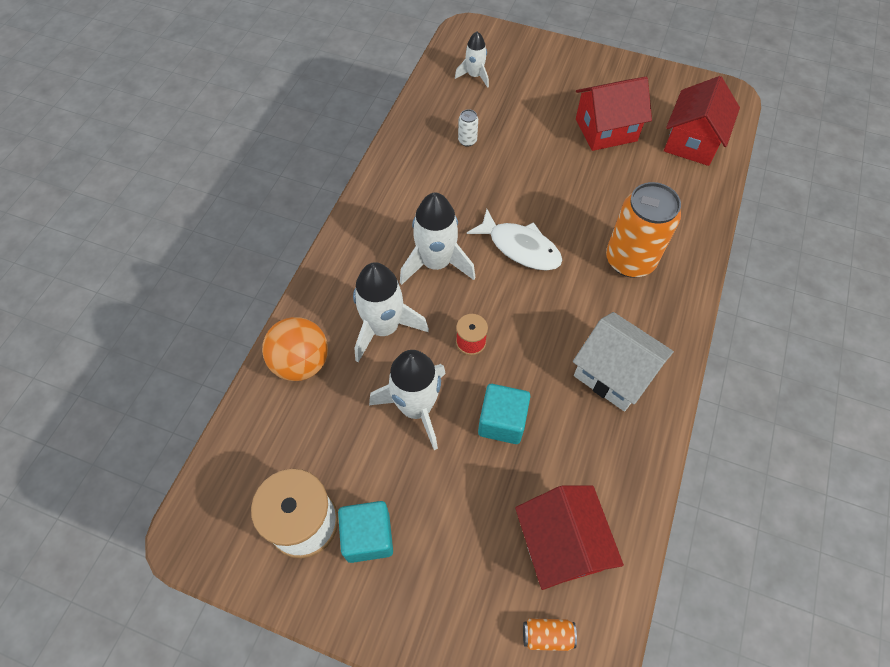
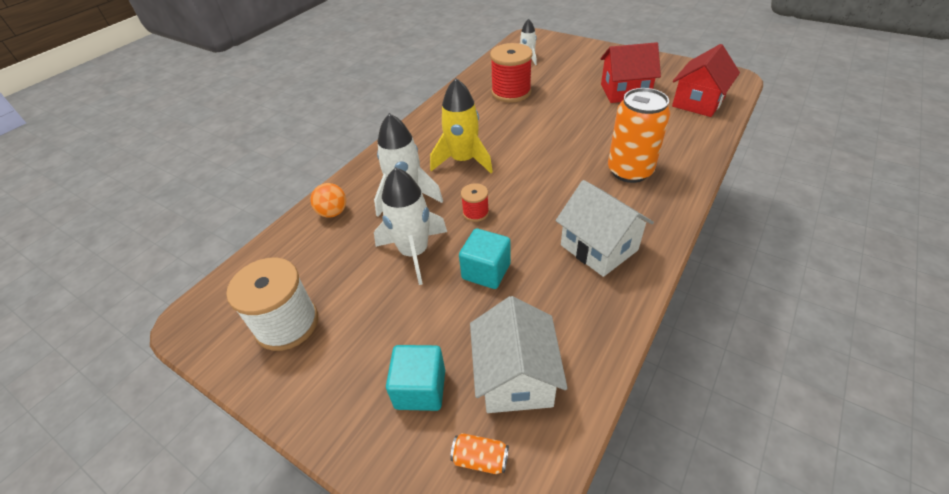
camera: 15 degrees right, 15 degrees down
orange ball [262,317,328,381] -> orange ball [310,183,346,218], size x0.65
turquoise cube [338,501,393,563] -> turquoise cube moved to [386,345,445,411]
white rocket [400,193,476,285] -> yellow rocket [430,78,493,173]
white can [458,109,478,147] -> red spool [490,43,533,103]
white fish [467,209,562,271] -> none
red house [515,485,624,590] -> white house [470,296,568,413]

